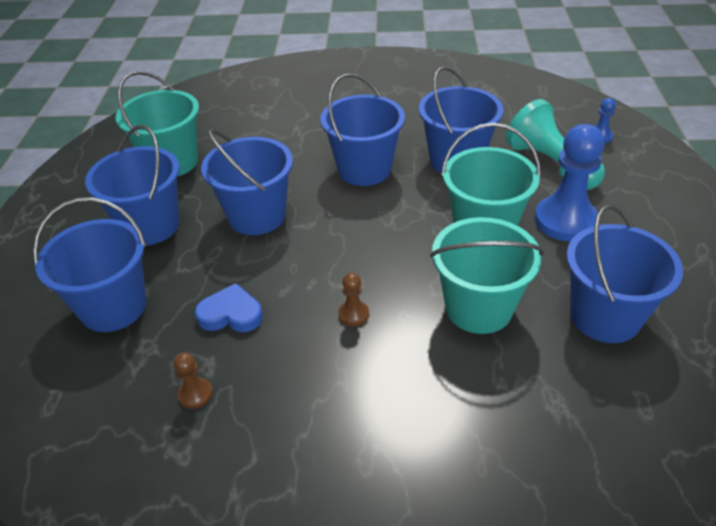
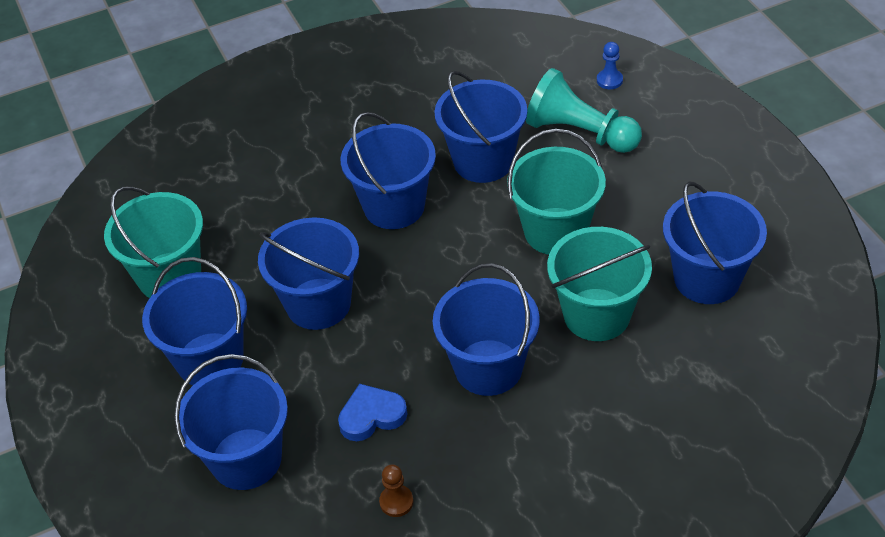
camera: 25 degrees left, 5 degrees up
brown pawn [338,273,369,326] -> blue bucket [433,263,540,396]
blue pawn [535,124,605,241] -> none

